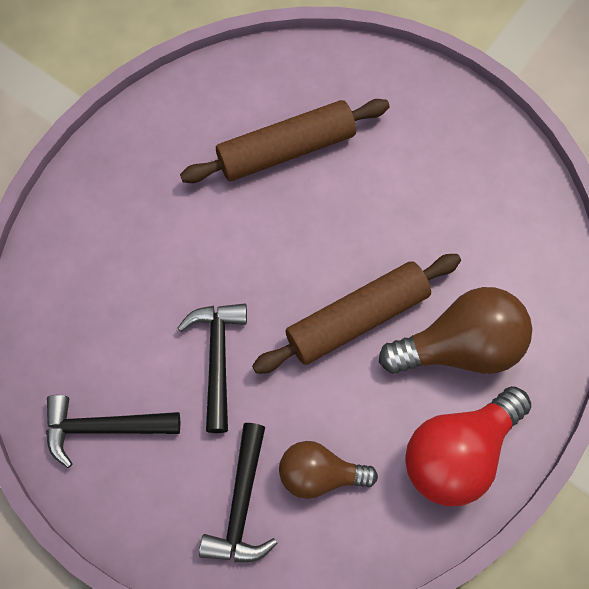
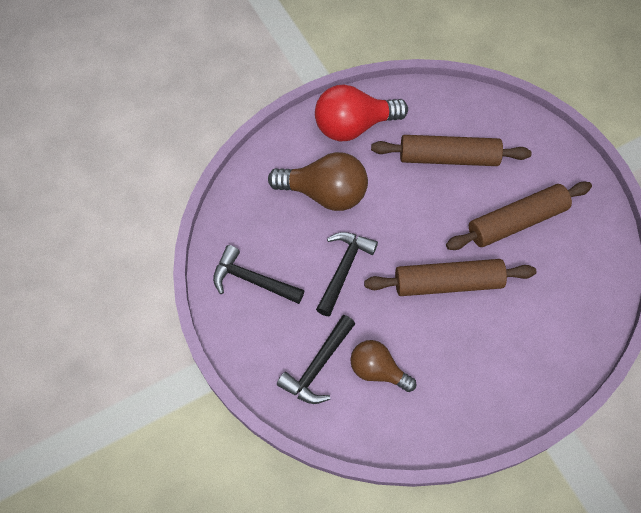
camera: 25 degrees right, 5 degrees down
brown light bulb [379,287,532,374] -> brown light bulb moved to [268,152,368,211]
red light bulb [405,386,531,506] -> red light bulb moved to [315,84,408,141]
none -> brown rolling pin [446,182,592,250]

